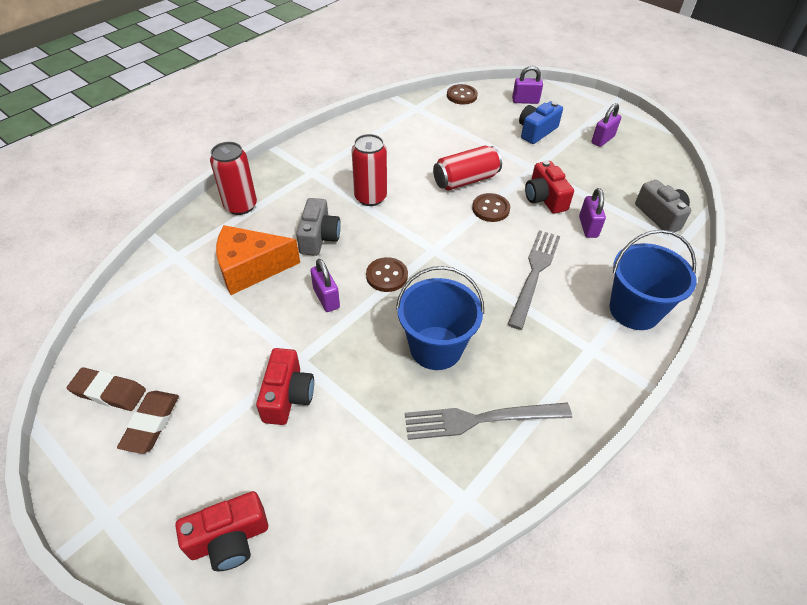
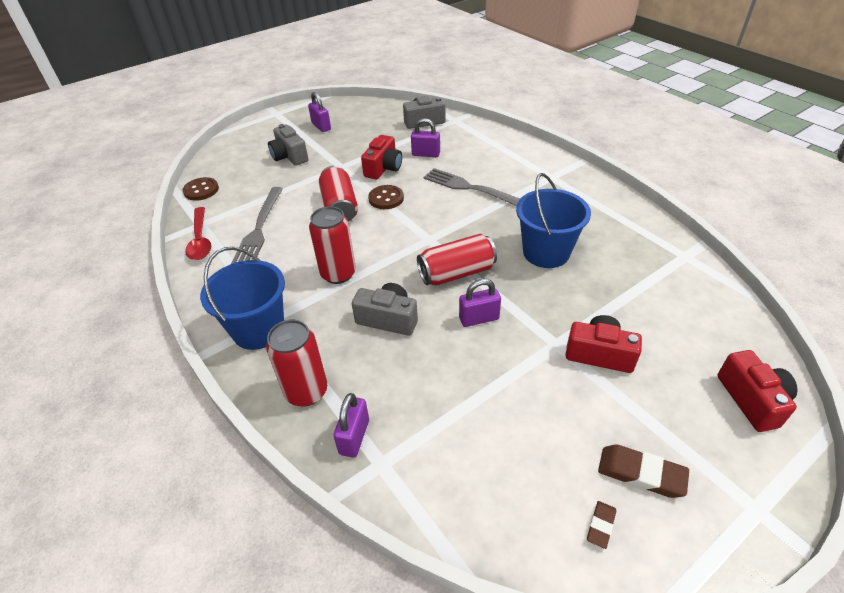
camera: 75 degrees left, 5 degrees down
brown eraser [67,367,146,411] -> brown eraser [587,501,616,549], size x0.56
orange cheese [216,225,300,295] -> none
brown button [366,257,408,292] -> red can [417,234,497,285]
grey fork [405,403,572,440] -> grey fork moved to [231,187,283,264]
purple padlock [512,66,543,104] -> purple padlock moved to [333,393,369,458]
blue camera [519,101,563,144] -> grey camera [268,124,308,166]
red camera [525,160,574,214] -> red camera turned 60 degrees counterclockwise [361,135,402,179]
blue bucket [609,230,697,330] -> blue bucket moved to [200,247,285,350]
none -> red spoon [185,207,211,260]

